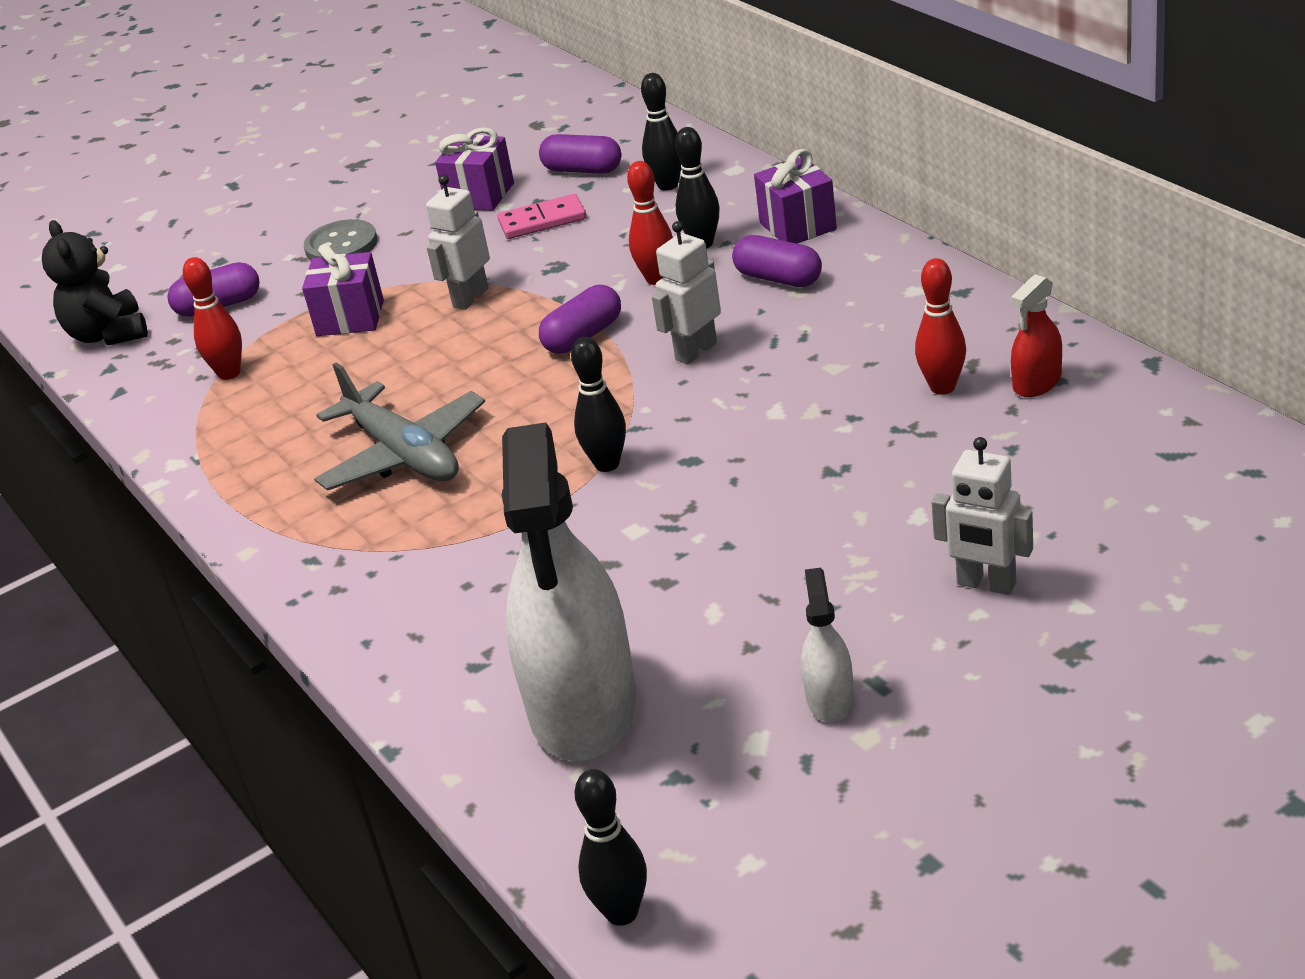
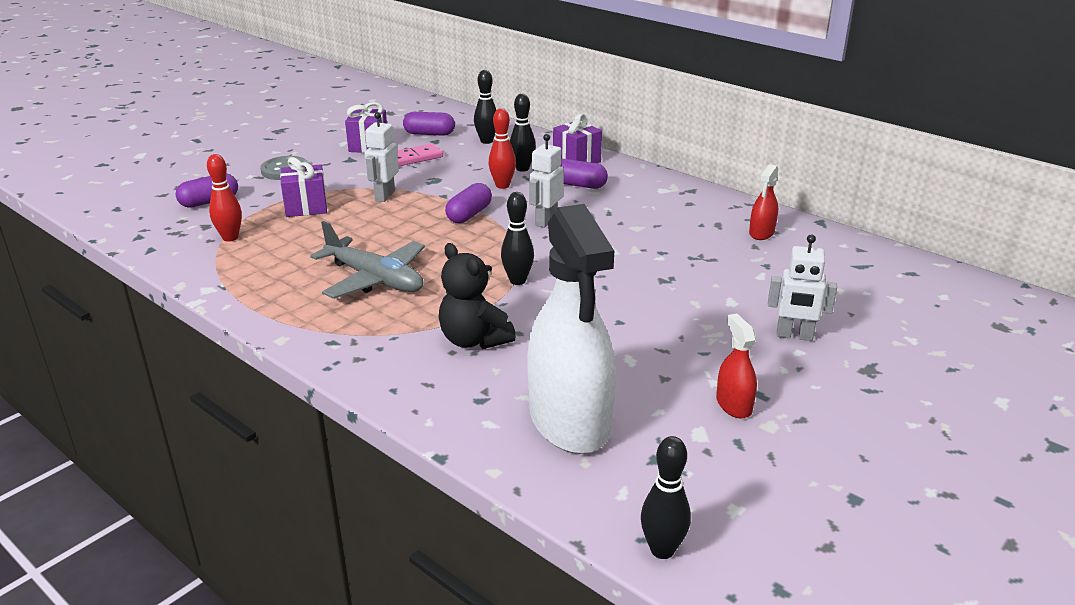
camera: 20 degrees left, 5 degrees down
black teddy bear [42,220,148,345] -> black teddy bear moved to [439,243,516,349]
white spray bottle [801,568,854,722] -> red spray bottle [716,314,757,418]
red bowling pin [915,258,966,395] -> none

